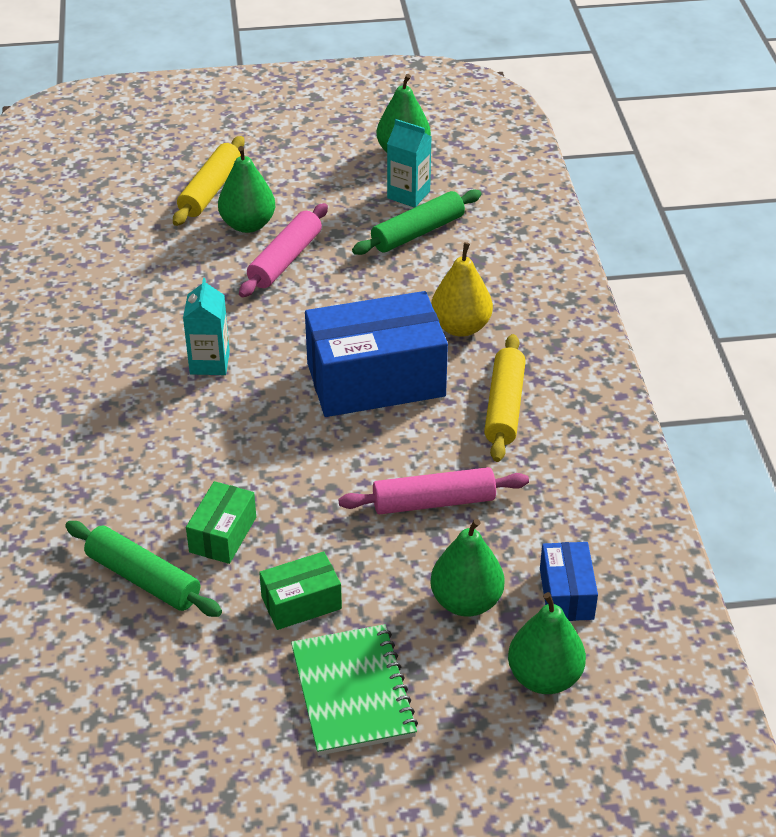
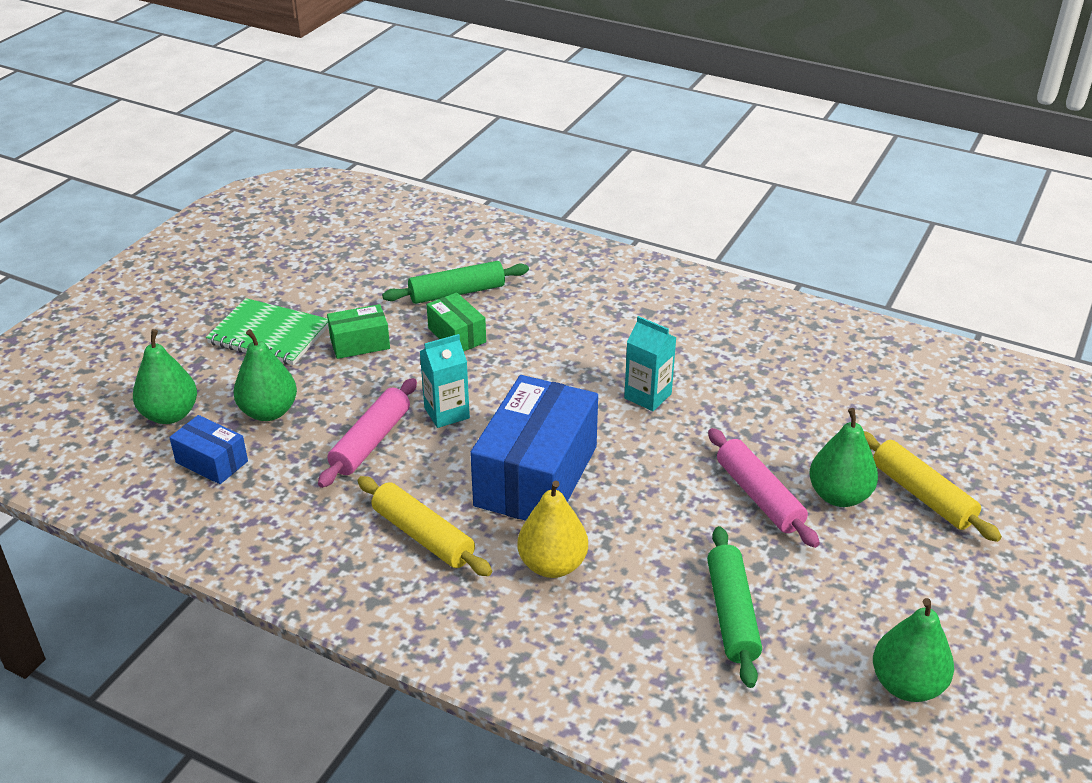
camera: 125 degrees right, 5 degrees down
green box [259,551,342,630] -> green box turned 60 degrees clockwise [327,304,390,359]
turquoise carton [387,119,431,208] -> turquoise carton moved to [420,334,470,428]

